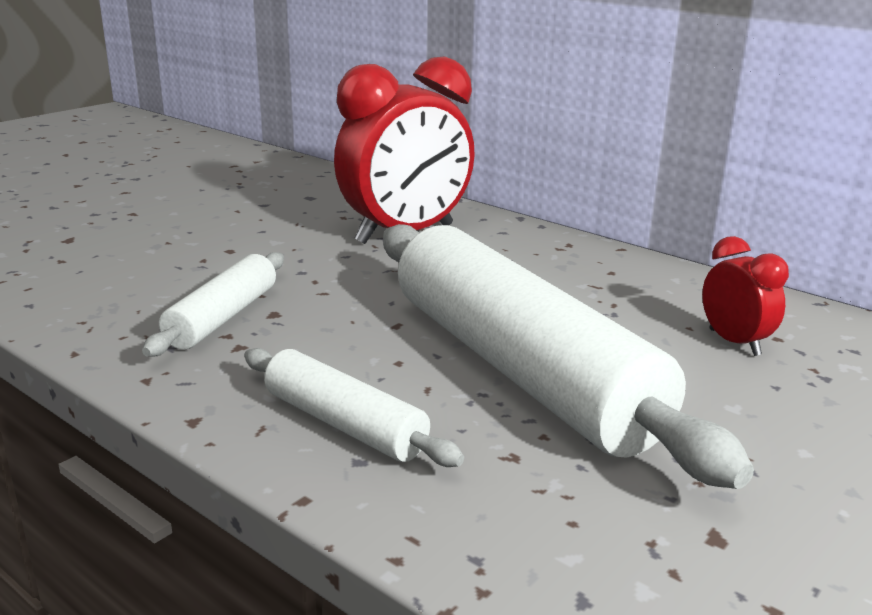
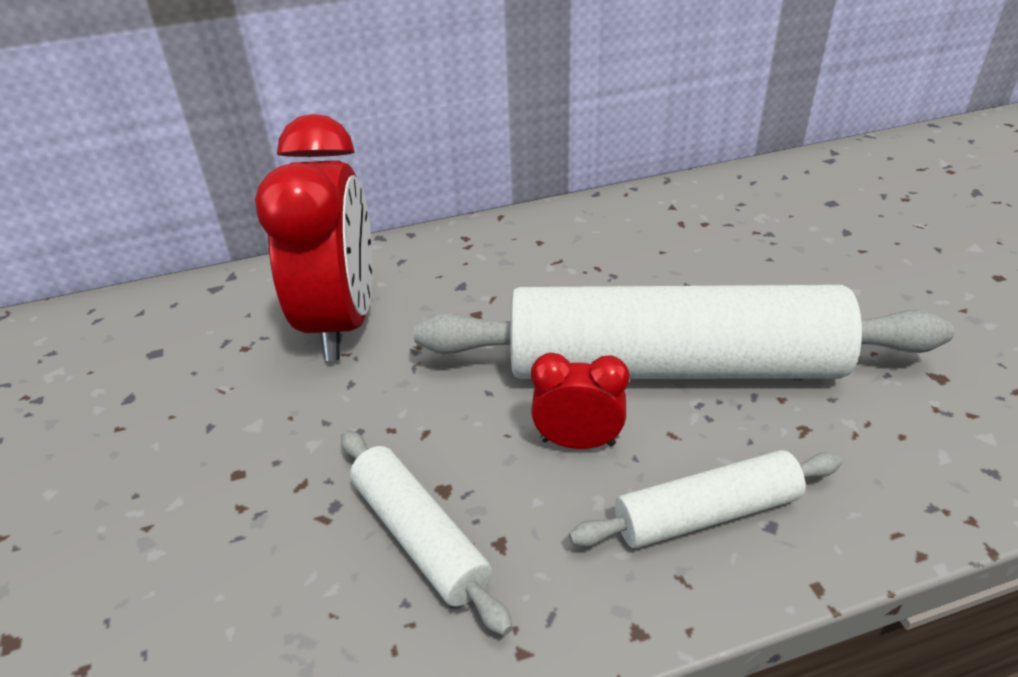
camera: 55 degrees left, 15 degrees up
red clock [702,236,789,356] -> red clock moved to [531,353,630,449]

